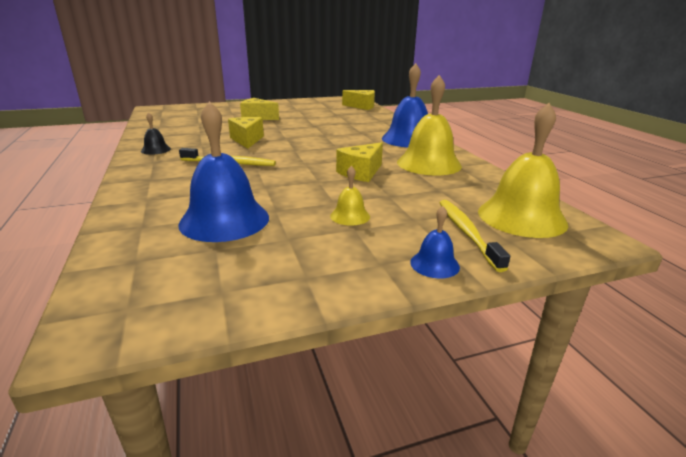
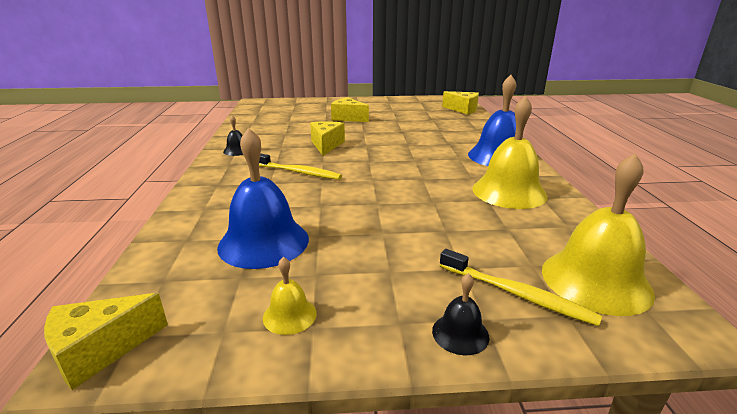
camera: 15 degrees right, 0 degrees up
yellow bell [330,166,370,226] -> yellow bell moved to [263,257,317,335]
yellow cheese [336,142,383,182] -> yellow cheese moved to [44,293,168,390]
blue bell [410,206,460,279] -> black bell [432,273,489,355]
yellow toothbrush [439,200,510,272] -> yellow toothbrush turned 120 degrees clockwise [440,249,602,326]

